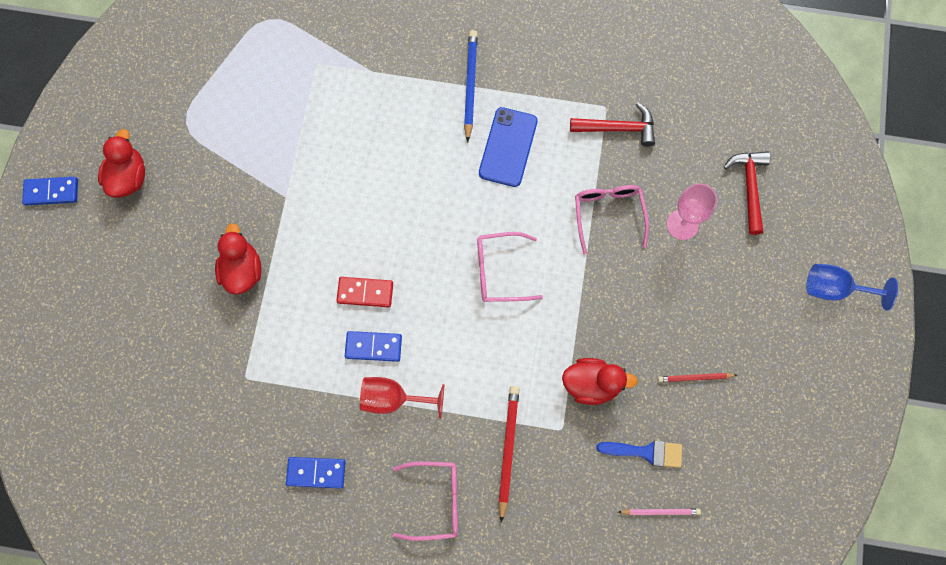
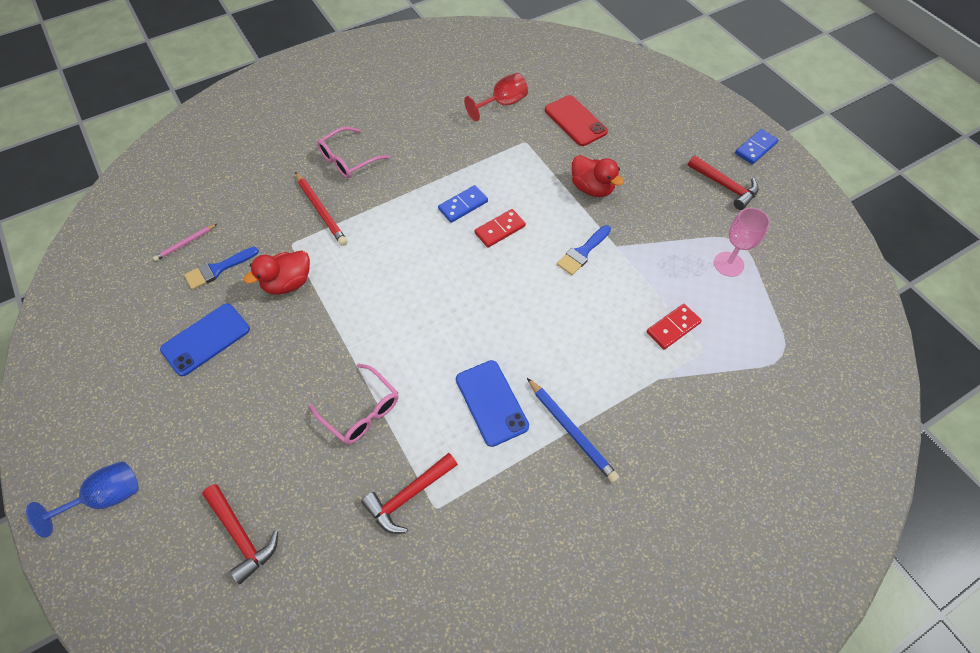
camera: 140 degrees right, 15 degrees down
red duck [98,129,145,198] -> red hammer [688,155,759,210]
blue domino [286,457,346,489] -> none
red goblet [360,377,444,419] -> red goblet moved to [464,73,528,122]
pink glasses [477,232,543,302] -> none
red pencil [658,373,737,382] -> blue phone [160,303,250,376]
pink goblet [667,183,717,240] -> pink goblet moved to [714,208,770,277]
none -> red phone [545,95,608,146]
none -> blue brush [557,225,611,275]
none -> red domino [646,304,702,350]

